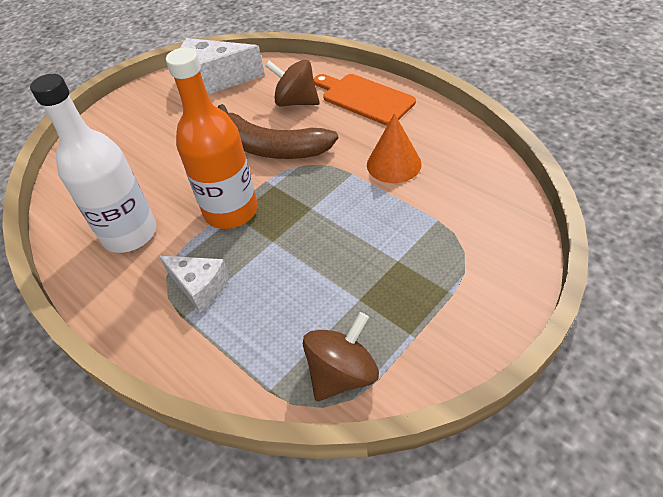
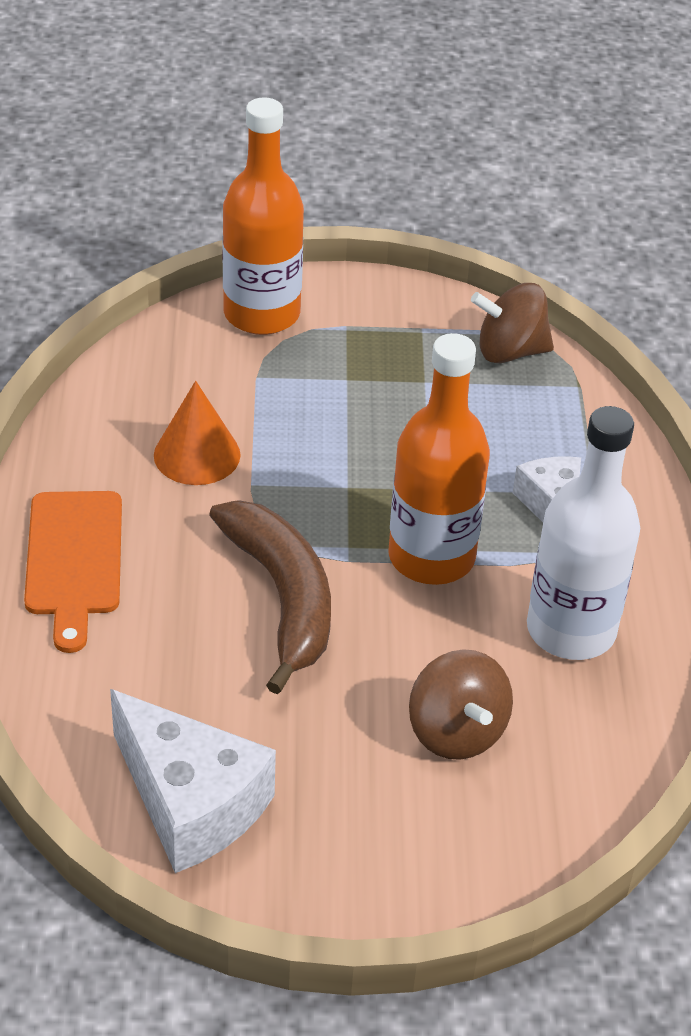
camera: 140 degrees left, 5 degrees down
brown spinning top [265,60,320,107] -> brown spinning top moved to [409,649,513,760]
none -> orange bottle [222,97,304,335]

